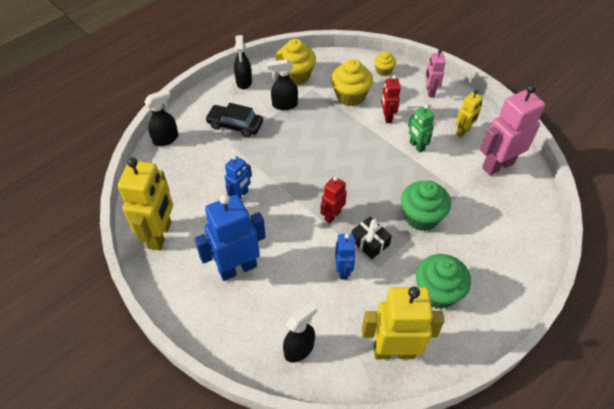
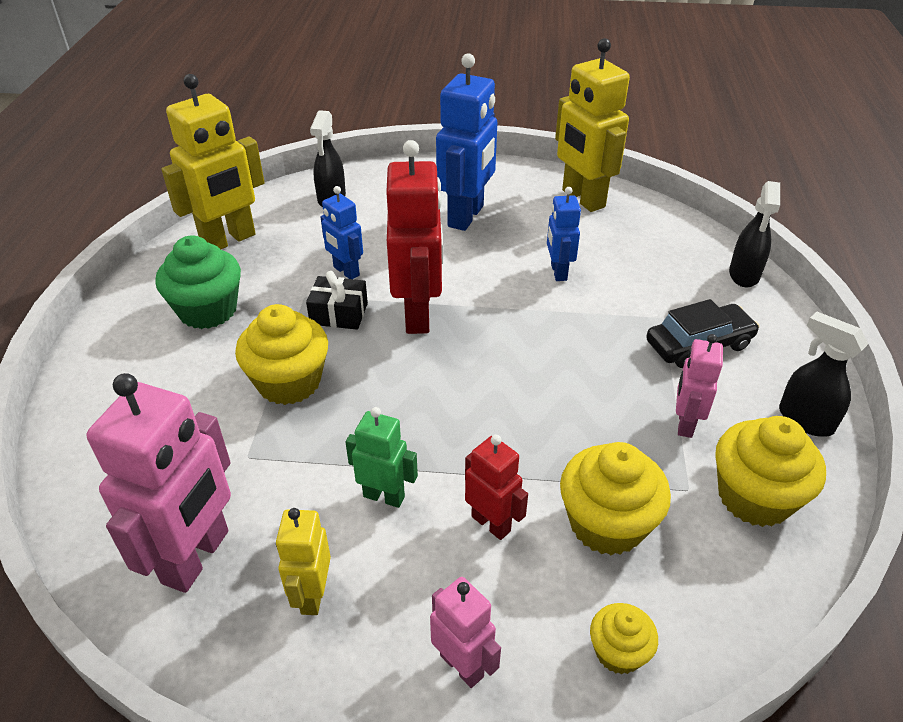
camera: 140 degrees right, 10 degrees down
black spray bottle [268,59,298,110] -> pink robot [676,334,723,438]
red robot [320,176,347,223] -> red robot [386,140,443,334], size x1.84
green cupcake [401,180,451,231] -> yellow cupcake [235,304,328,405]

